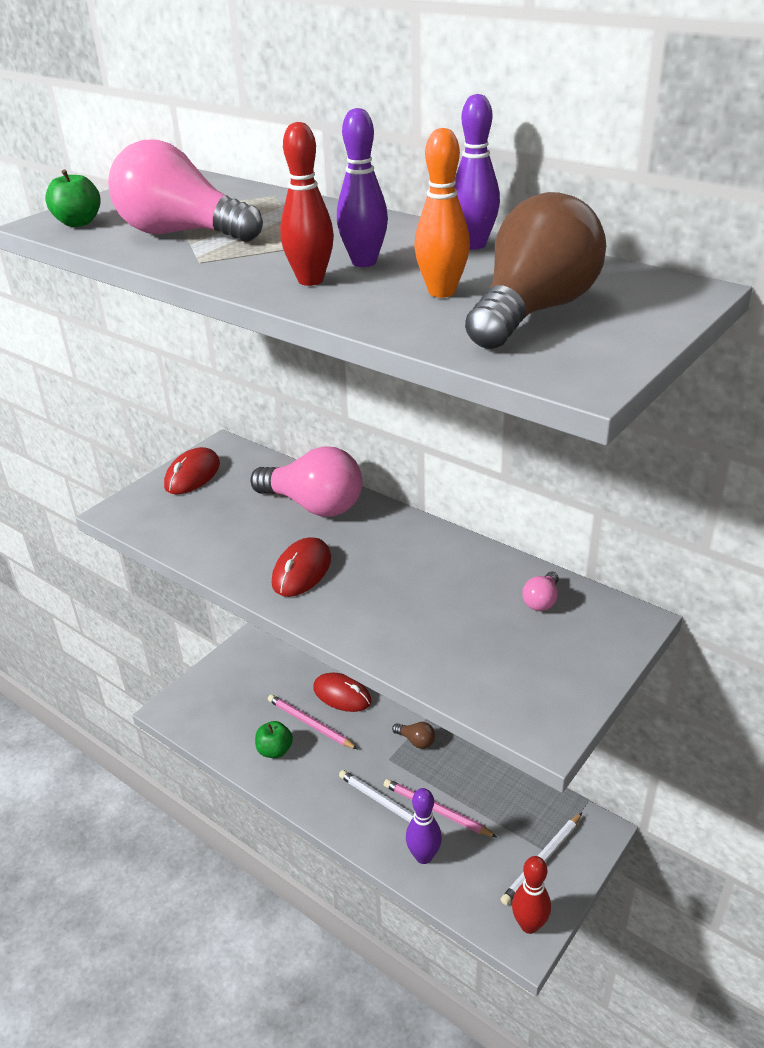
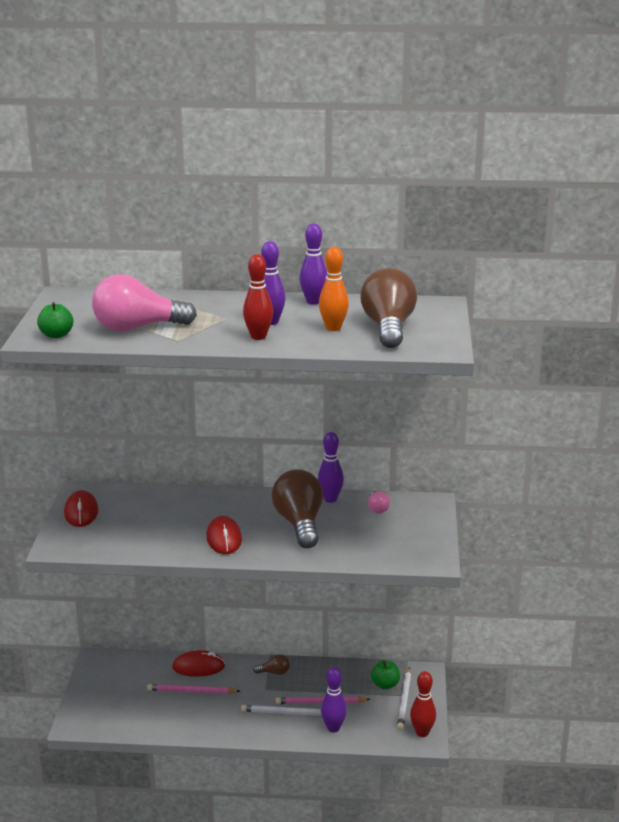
camera: 35 degrees left, 10 degrees down
pink light bulb [251,446,362,517] -> none
green apple [255,721,293,758] -> green apple moved to [371,660,400,689]
none -> brown light bulb [272,469,323,548]
none -> purple bowling pin [318,432,344,503]

